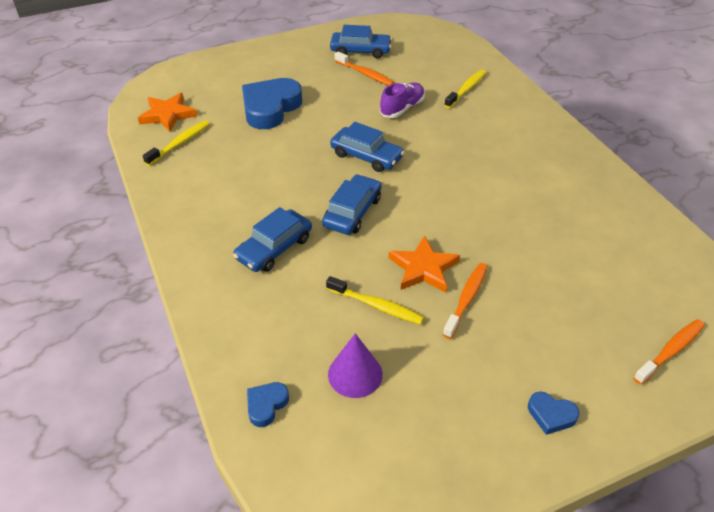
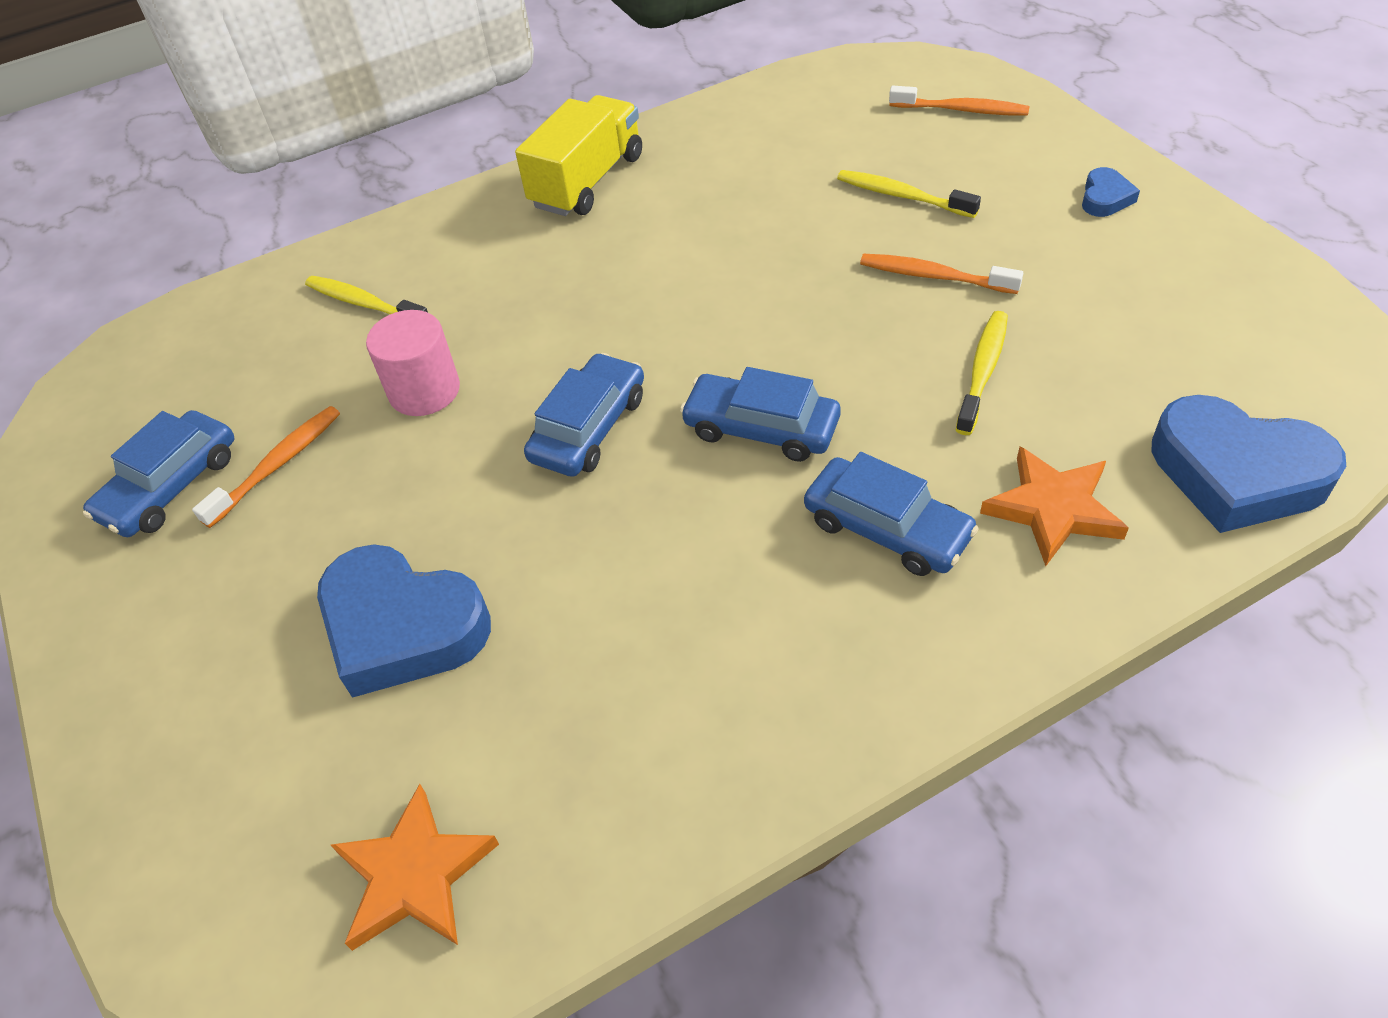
camera: 90 degrees left, 5 degrees up
yellow toothbrush [143,121,209,166] -> yellow toothbrush moved to [837,170,981,218]
blue heart [247,382,289,427] -> blue heart [1151,395,1346,533], size x2.18
purple cone [328,333,383,398] -> none
blue car [330,25,392,58] -> blue car turned 150 degrees counterclockwise [83,410,234,537]
purple shoe [380,83,425,118] -> pink cylinder [366,310,460,416]
orange star [388,235,460,292] -> orange star moved to [980,447,1129,566]
orange toothbrush [633,319,705,385] -> orange toothbrush turned 150 degrees clockwise [889,86,1029,116]
none -> yellow truck [515,95,642,216]

